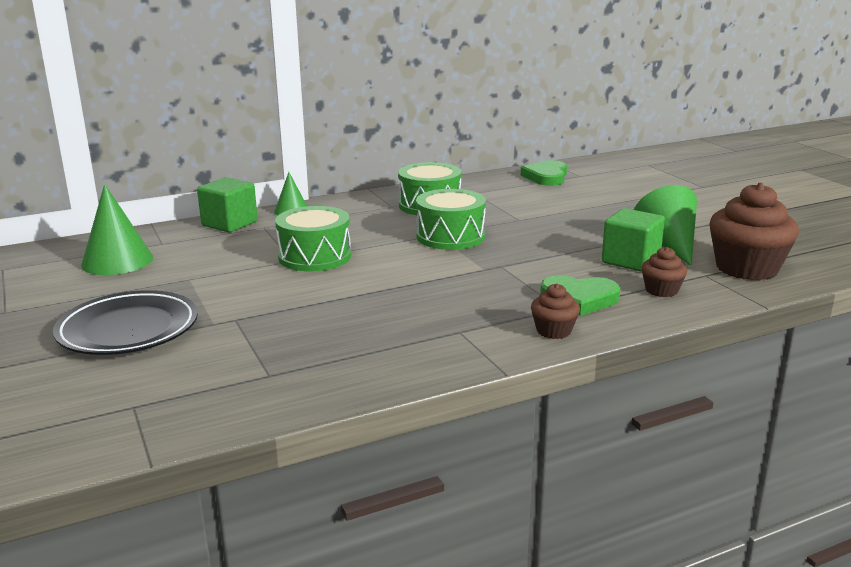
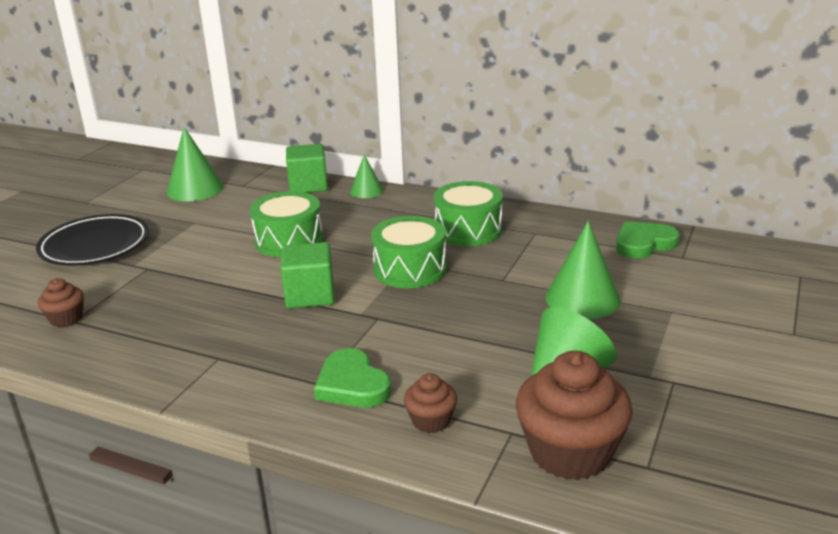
camera: 50 degrees right, 5 degrees up
brown cupcake [531,284,580,339] -> brown cupcake moved to [38,278,84,327]
green cube [602,208,665,272] -> green cube moved to [281,242,334,308]
none -> green cone [546,221,621,319]

